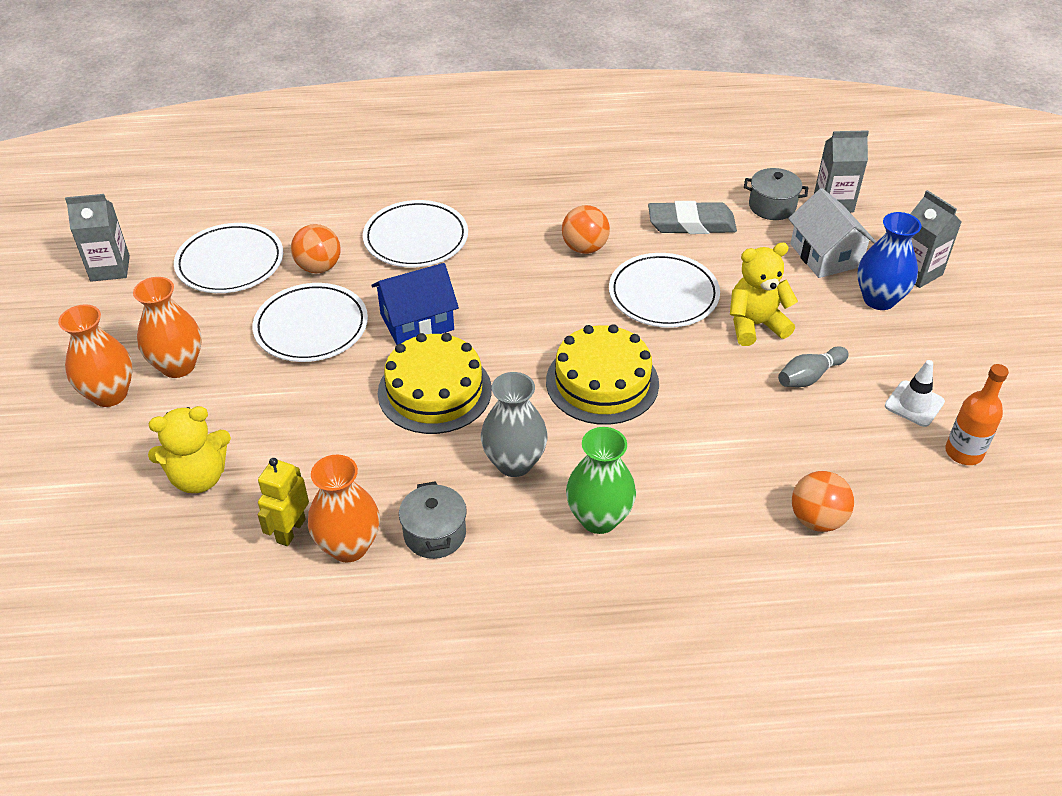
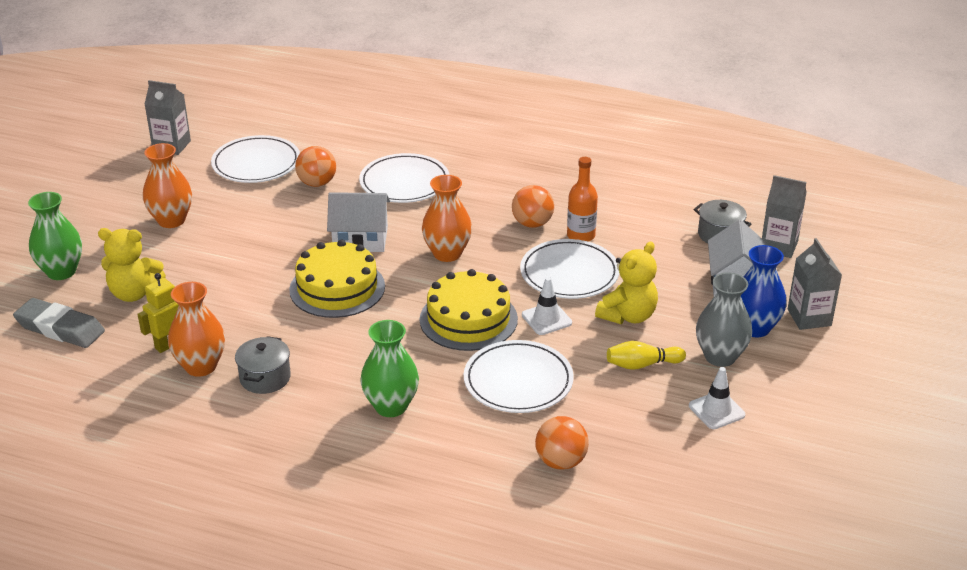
camera: 25 degrees right, 10 degrees down
orange vase [58,304,133,407] -> orange vase moved to [422,175,472,262]
white plate [252,283,368,362] -> white plate moved to [464,340,574,413]
blue house [371,263,459,345] -> white house [327,192,390,252]
grey vase [481,372,548,477] -> grey vase moved to [696,273,752,367]
grey eraser [648,201,737,234] -> grey eraser moved to [13,298,105,348]
yellow teddy bear [730,243,798,346] -> yellow teddy bear turned 120 degrees clockwise [595,242,658,324]
grey bowling pin [778,346,849,387] -> yellow bowling pin [607,341,686,370]
orange bottle [945,364,1009,465] -> orange bottle moved to [567,157,598,242]
none -> green vase [28,192,82,280]
none -> white traffic cone [522,277,572,335]

